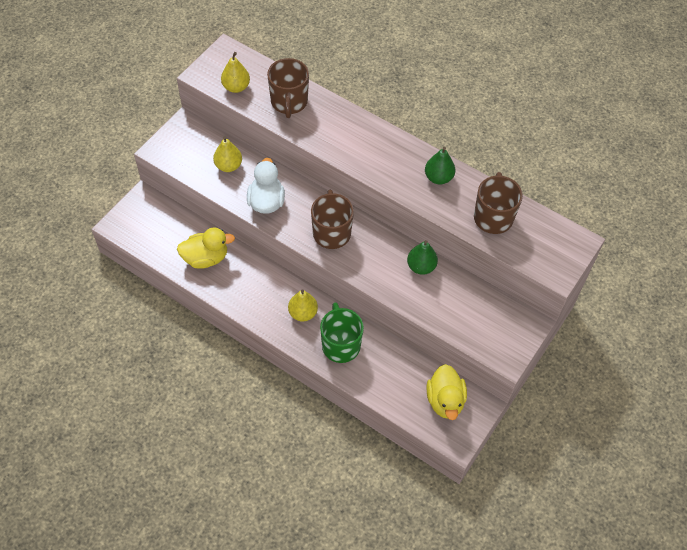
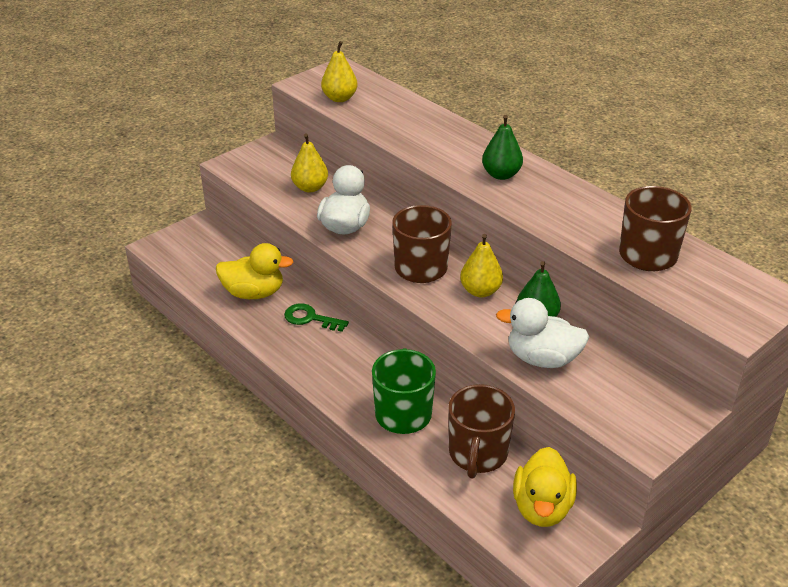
camera: 15 degrees right, 20 degrees down
brown mug [267,58,309,118] -> brown mug moved to [448,384,515,479]
yellow pear [288,289,318,322] -> yellow pear moved to [460,234,503,297]
green pear [425,147,455,185] -> green pear moved to [482,115,523,180]
none -> green key [284,303,349,332]
none -> white duck [496,298,589,368]

